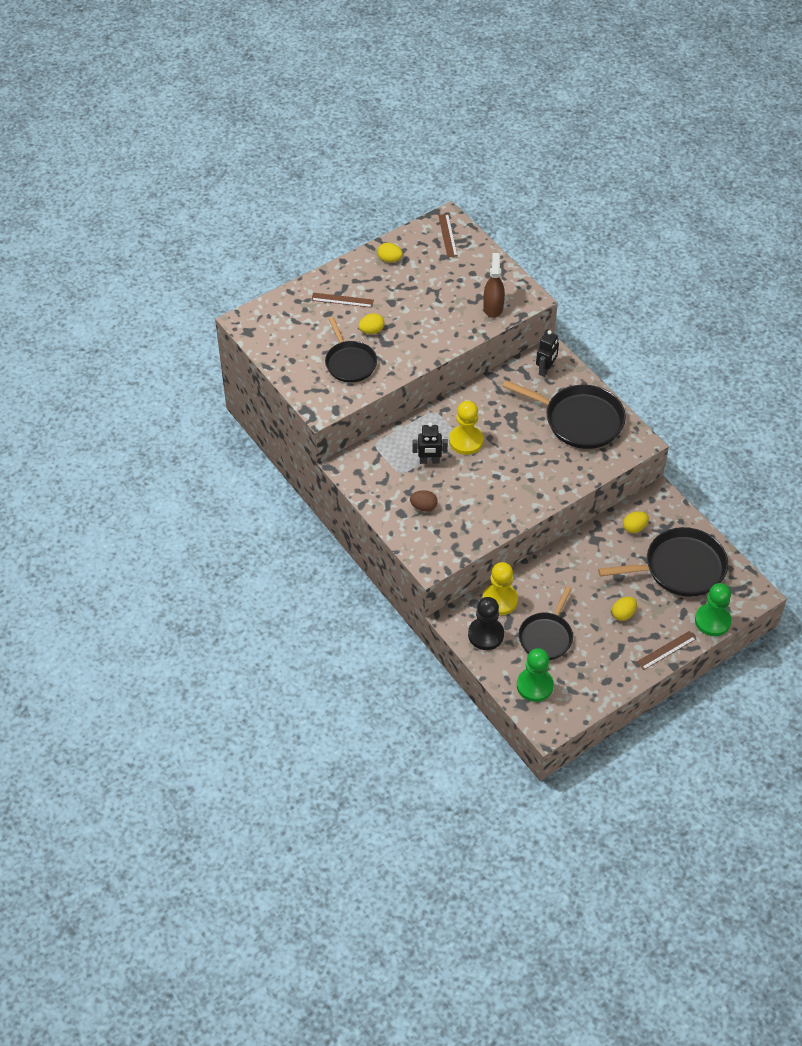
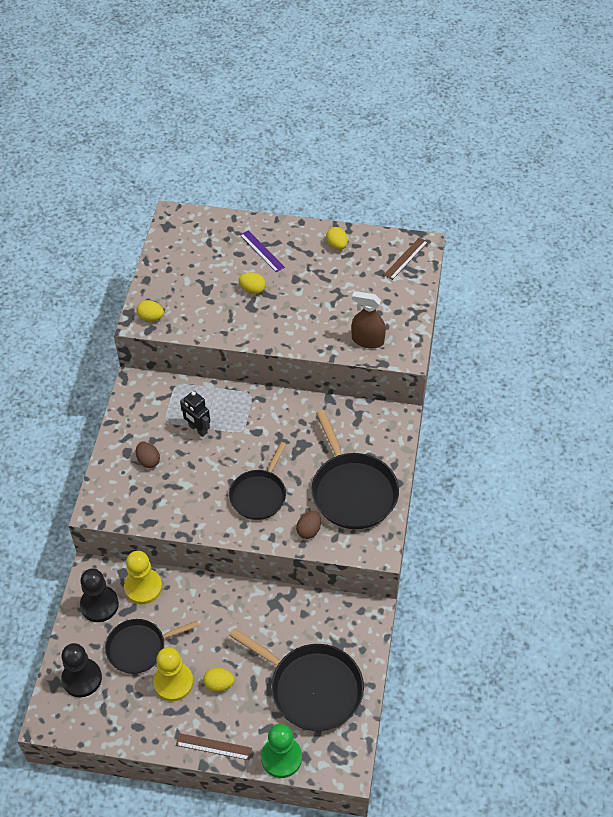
camera: 45 degrees right, 0 degrees up
brown ruler [311,293,374,308] -> purple ruler [240,230,285,272]
black pan [325,317,377,383] -> black pan moved to [229,442,286,520]
yellow pawn [449,401,483,455] -> yellow pawn moved to [153,647,193,701]
brown spray bottle [483,253,505,318] -> brown spray bottle turned 120 degrees counterclockwise [351,291,386,349]
green pawn [517,648,554,702] -> black pawn [61,643,102,697]
black robot [536,330,559,377] -> none
yellow egg [623,511,649,533] -> yellow egg moved to [137,300,164,322]
none -> brown egg [296,511,321,539]

